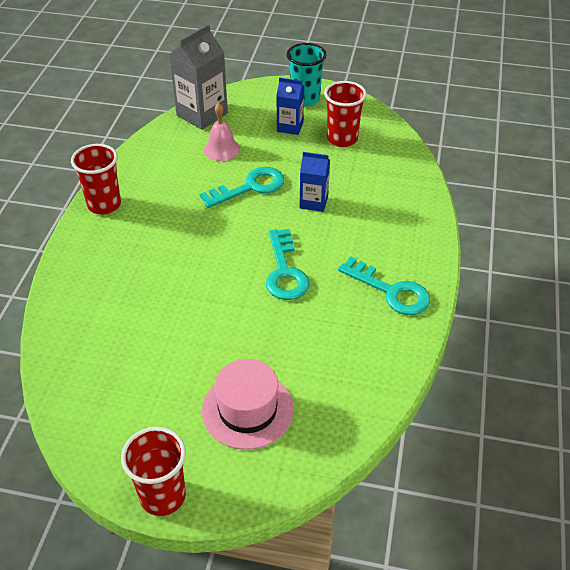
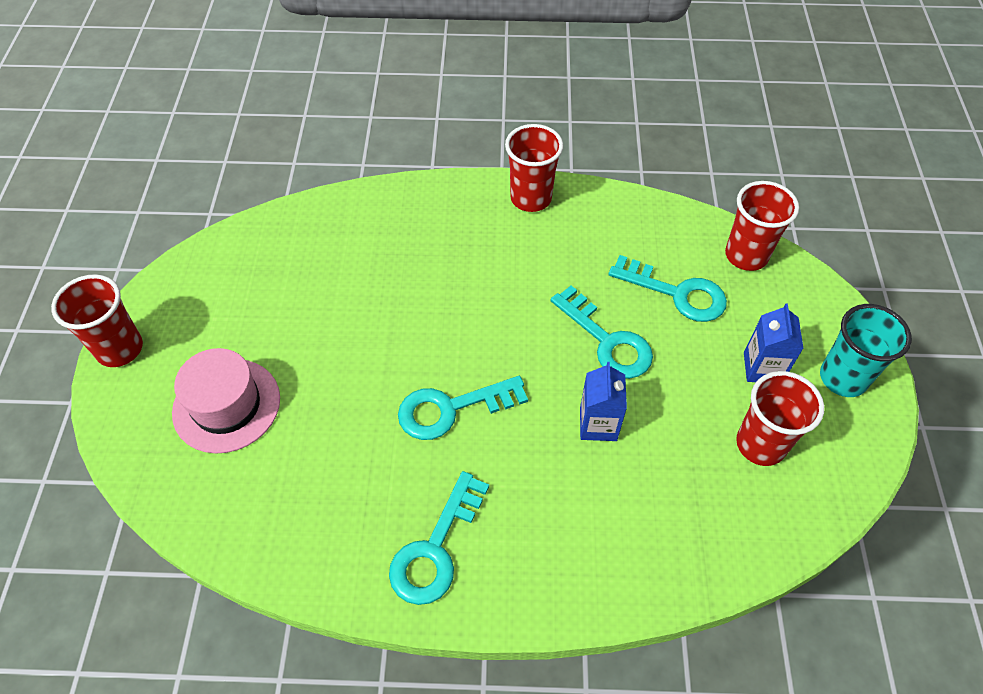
camera: 80 degrees right, 10 degrees up
grey carton [169,24,228,130] -> red cup [725,181,799,271]
pink bell [204,103,240,161] -> turquoise key [609,255,727,322]

